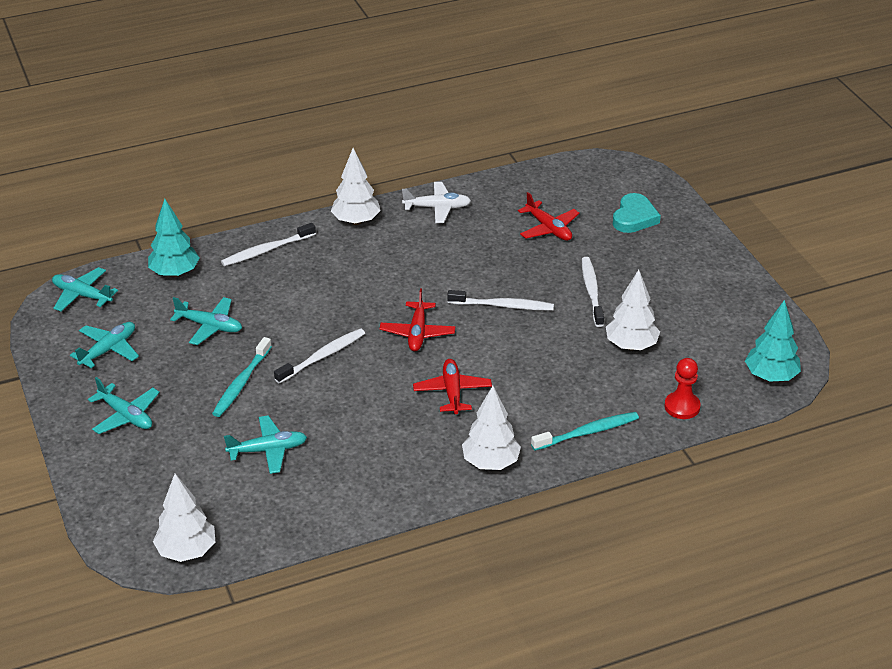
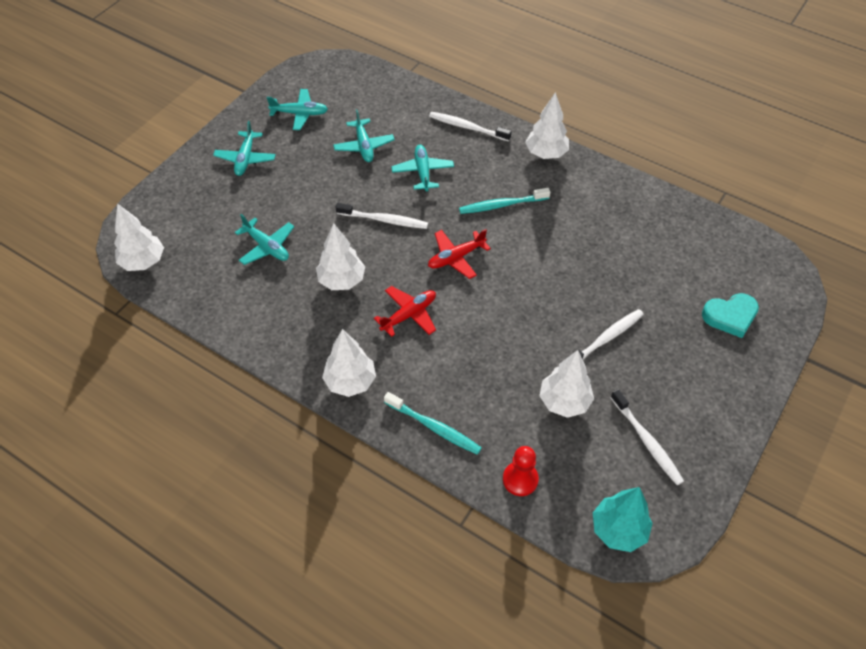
camera: 55 degrees right, 15 degrees up
turquoise plane [52,267,118,312] -> turquoise plane moved to [391,145,454,191]
turquoise tree [148,199,200,277] -> none
turquoise toothbrush [212,337,272,417] -> turquoise toothbrush moved to [459,188,550,214]
white plane [402,182,471,223] -> none
white toothbrush [447,290,554,310] -> white toothbrush moved to [610,389,684,485]
red plane [518,192,580,241] -> none
none -> white tree [316,223,365,290]

